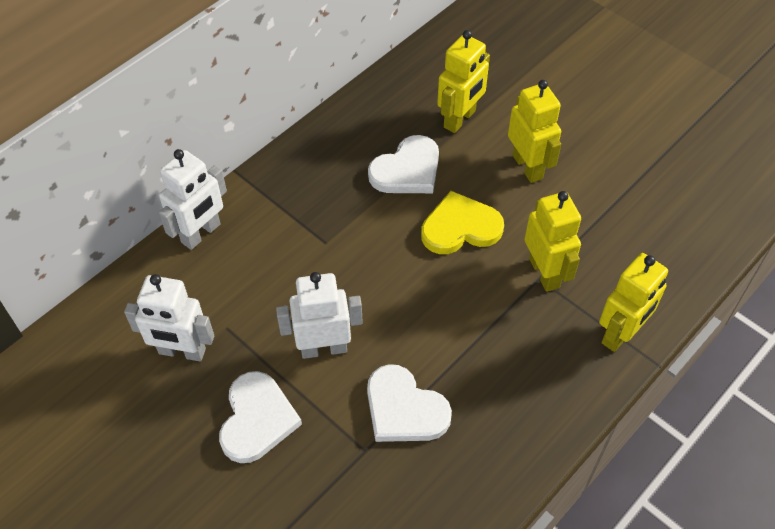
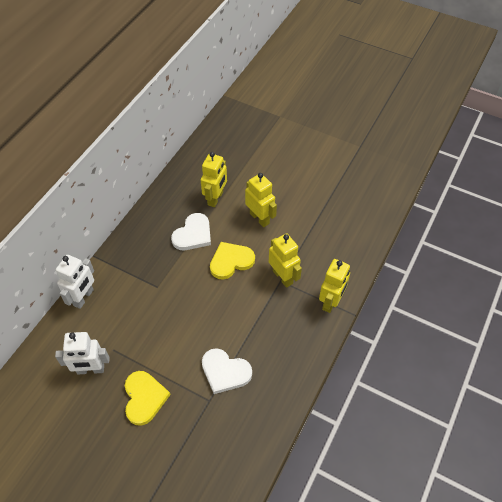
camera: 15 degrees left, 0 degrees up
white heart [219,371,302,463] -> yellow heart [125,371,171,426]
white robot [276,272,363,359] -> none

